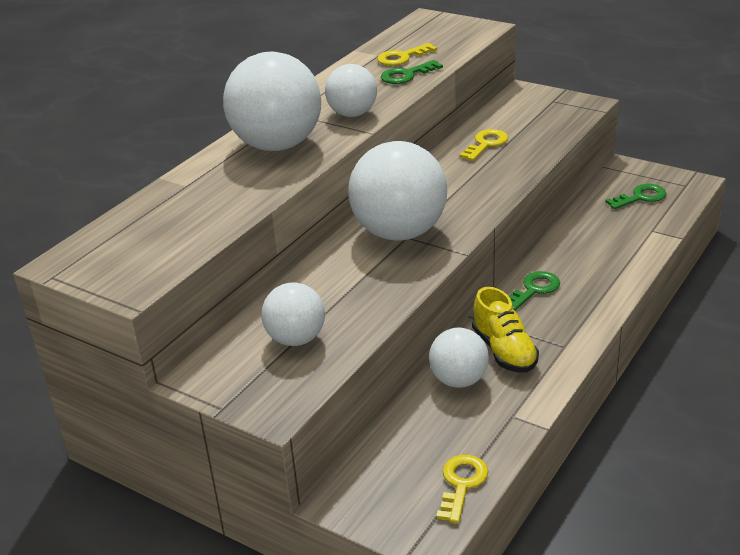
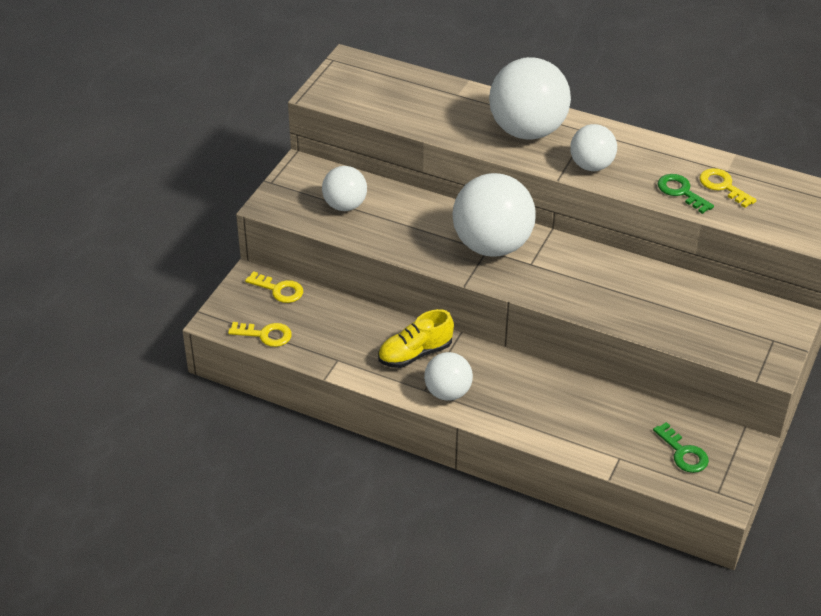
camera: 80 degrees right, 10 degrees up
white ball [429,328,489,388] -> white ball moved to [424,352,473,401]
yellow key [459,129,508,161] -> yellow key moved to [245,271,303,303]
green key [509,271,560,311] -> none

